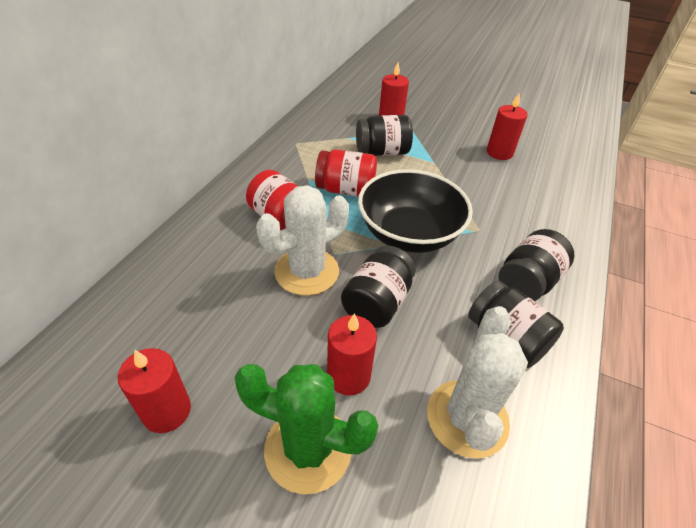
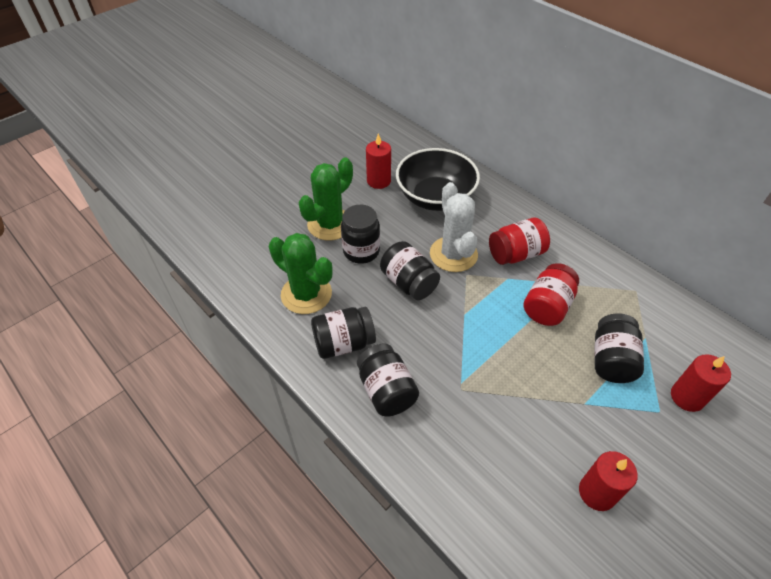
camera: 115 degrees right, 5 degrees up
red candle [327,313,377,395] -> black jar [341,205,380,264]
black bowl [358,169,473,253] -> black bowl moved to [396,148,480,211]
white cactus [427,306,528,459] -> green cactus [269,233,333,314]

